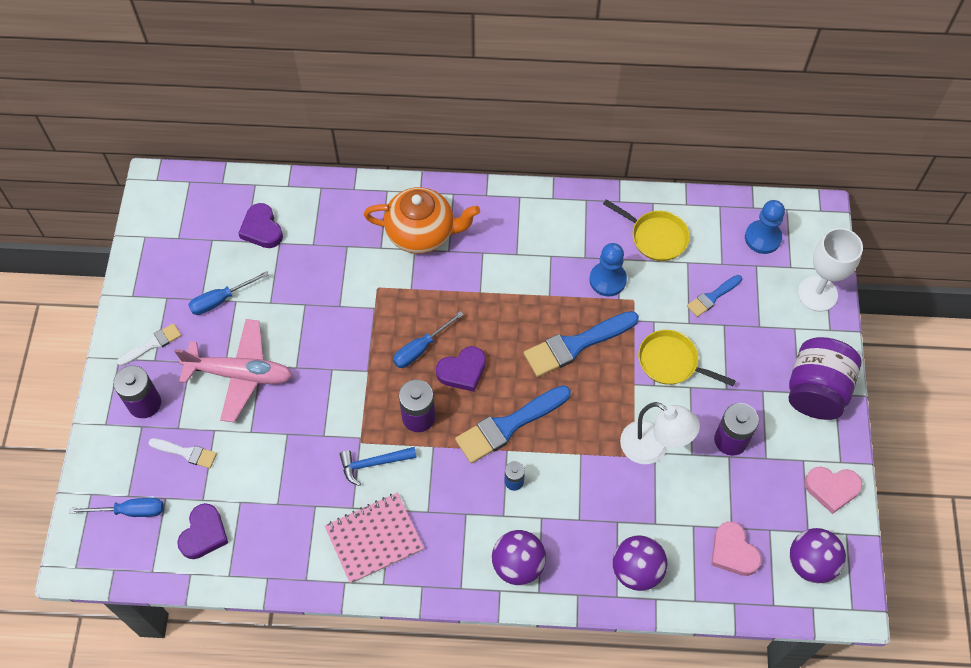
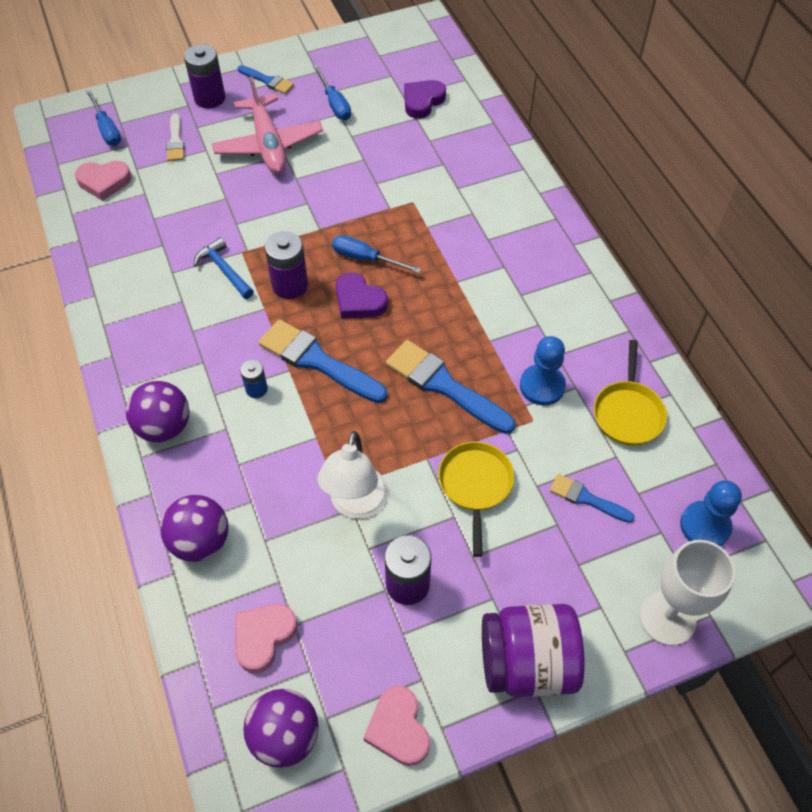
camera: 65 degrees right, 5 degrees down
white brush [117,323,182,366] -> blue brush [237,65,294,94]
purple heart [177,503,228,559] -> pink heart [75,161,132,201]
blue screwdriver [188,271,269,315] -> blue screwdriver turned 150 degrees counterclockwise [313,65,351,120]
pink notebook [325,493,424,584] -> none
orange teapot [364,187,480,254] -> none

